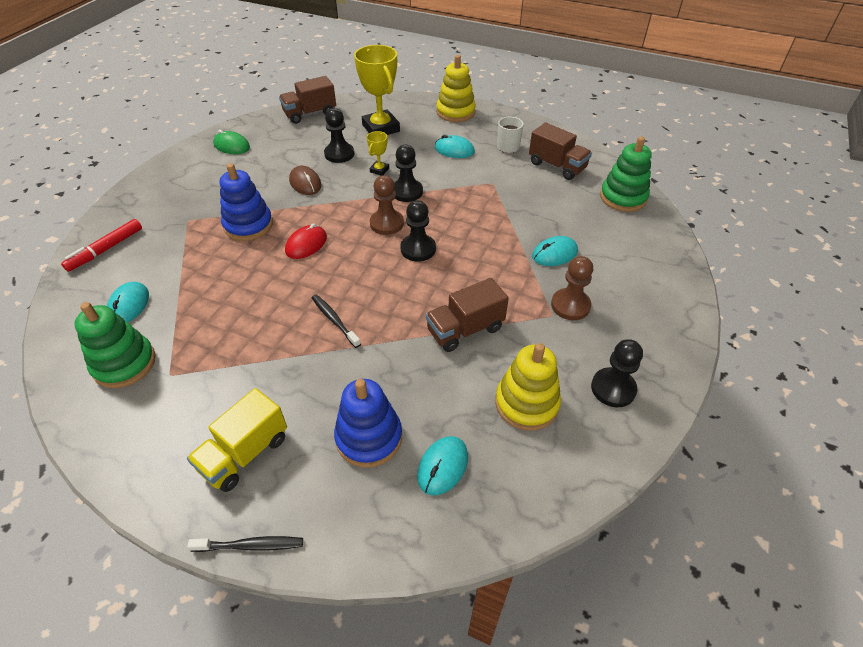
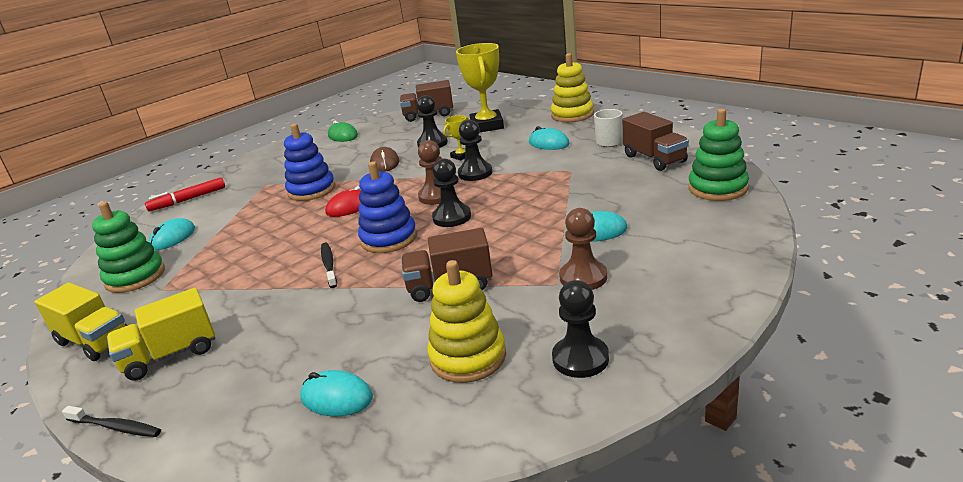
camera: 25 degrees right, 20 degrees down
blue stacking toy [334,379,402,468] -> blue stacking toy moved to [358,161,417,253]
turquoise mouse [417,436,468,495] -> turquoise mouse turned 60 degrees clockwise [300,370,373,416]
none -> yellow truck [35,283,127,361]

